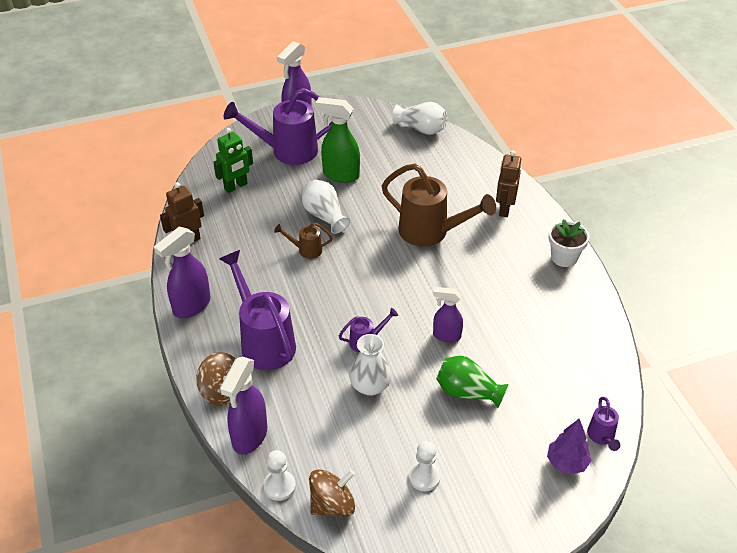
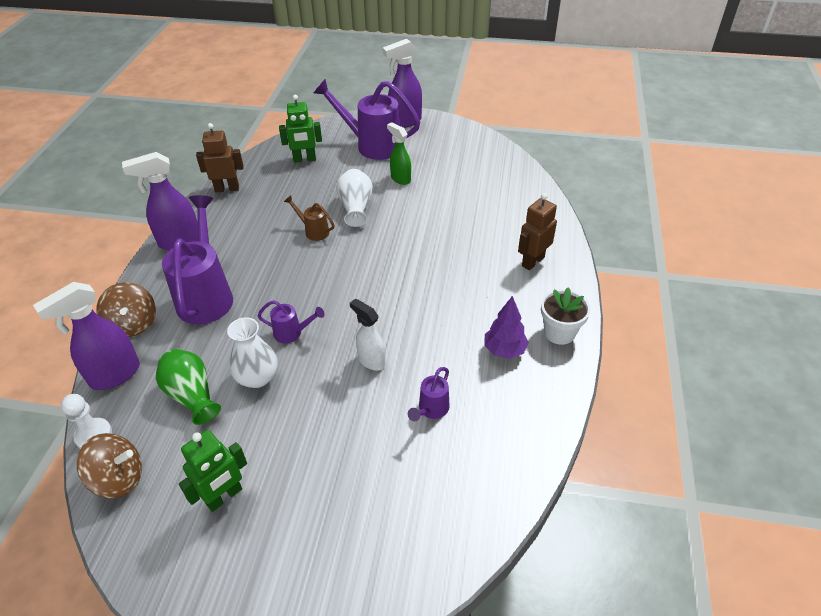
camera: 30 degrees right, 0 degrees up
green spray bottle [315,97,360,183] -> green spray bottle [387,122,411,185], size x0.64
brown watering can [382,164,496,247] -> none
white vase [392,102,448,135] -> none
white pawn [409,441,441,491] -> green robot [179,430,247,512]
purple spray bottle [433,287,463,342] -> white spray bottle [350,298,385,371]
green vase [436,356,508,408] -> green vase moved to [156,349,221,425]
purple tree [547,419,591,475] -> purple tree moved to [484,296,529,359]
purple watering can [587,397,620,451] -> purple watering can moved to [408,367,450,421]

